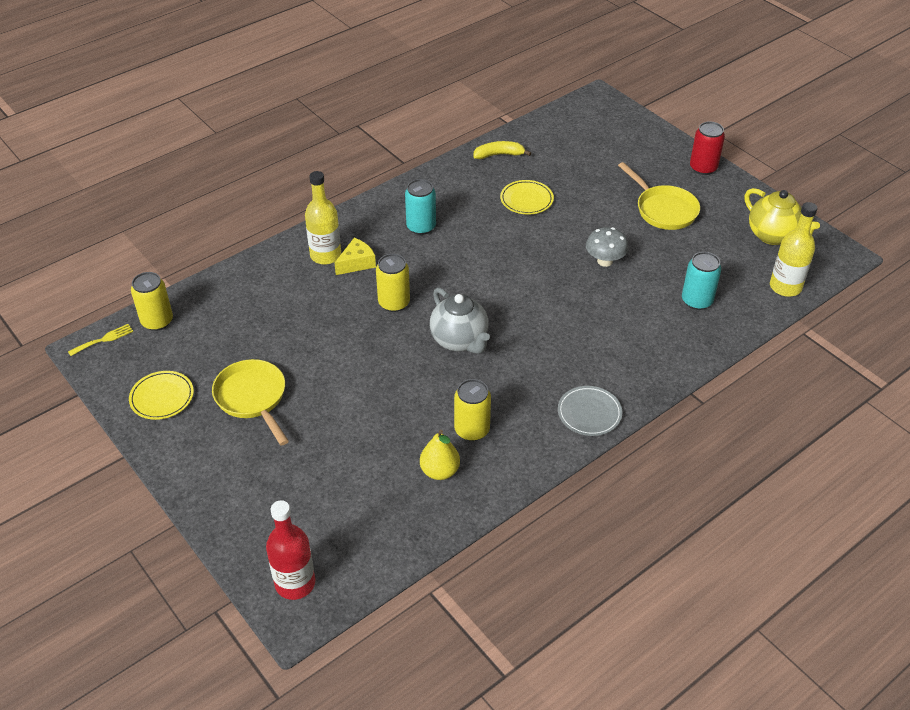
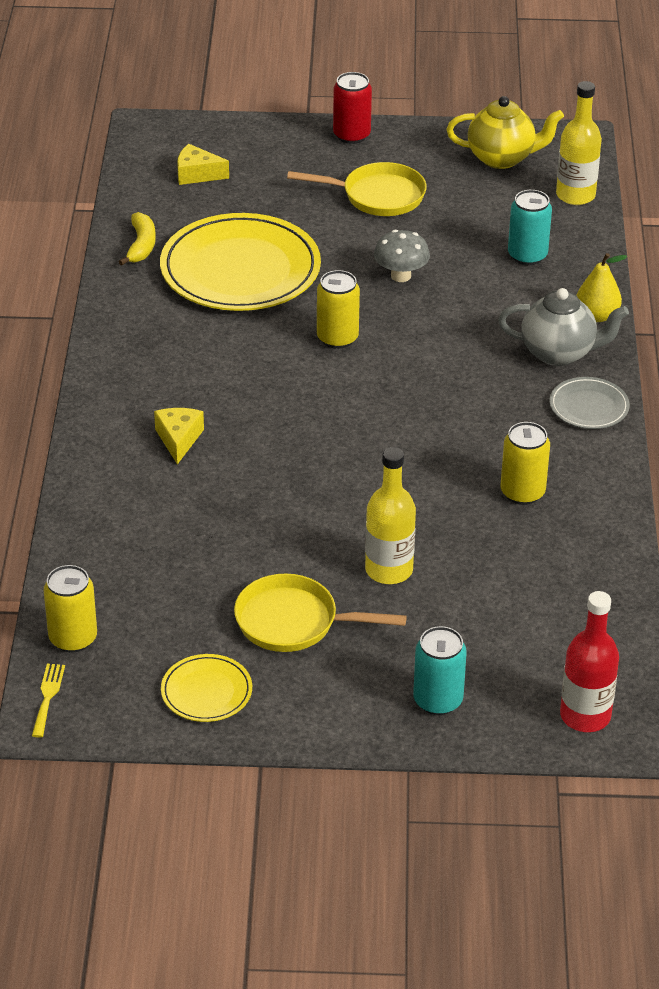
camera: 50 degrees left, 5 degrees down
yellow bottle [305,171,341,264] -> yellow bottle moved to [365,447,416,584]
yellow can [376,254,410,312] -> yellow can moved to [317,270,360,349]
turquoise can [405,179,436,235] -> turquoise can moved to [413,626,467,715]
yellow pear [420,430,460,480] -> yellow pear moved to [576,253,627,322]
grey teapot [430,287,490,354] -> grey teapot moved to [498,288,629,366]
yellow banana [473,141,531,159] -> yellow banana turned 150 degrees clockwise [119,212,156,266]
yellow plate [500,180,554,214] -> yellow plate [160,213,321,311], size x2.15
none -> yellow cheese [177,144,229,185]

